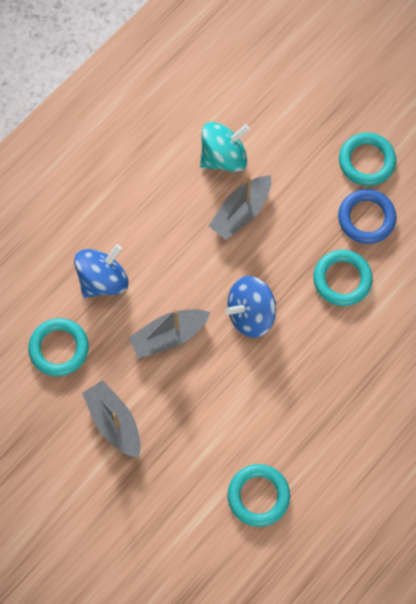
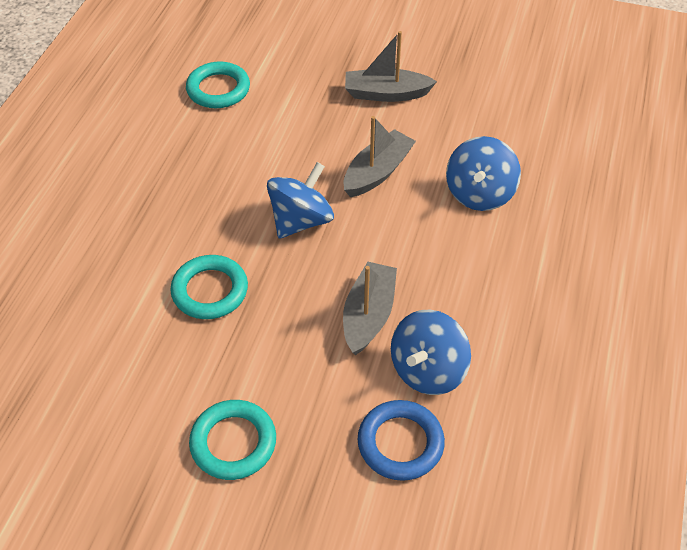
camera: 155 degrees right, 20 degrees down
turquoise ring [28,318,89,376] -> none
grey boat [82,380,141,458] -> grey boat turned 150 degrees clockwise [345,31,437,102]
turquoise spinning top [200,122,250,172] -> blue spinning top [391,310,471,395]
blue ring [338,189,397,244] -> blue ring moved to [357,400,445,481]

